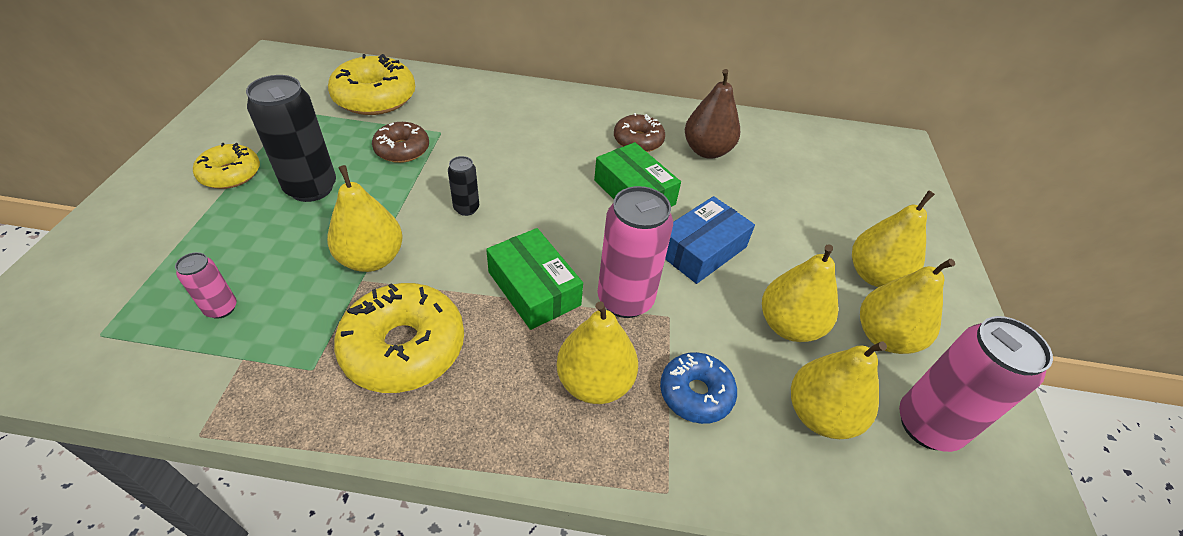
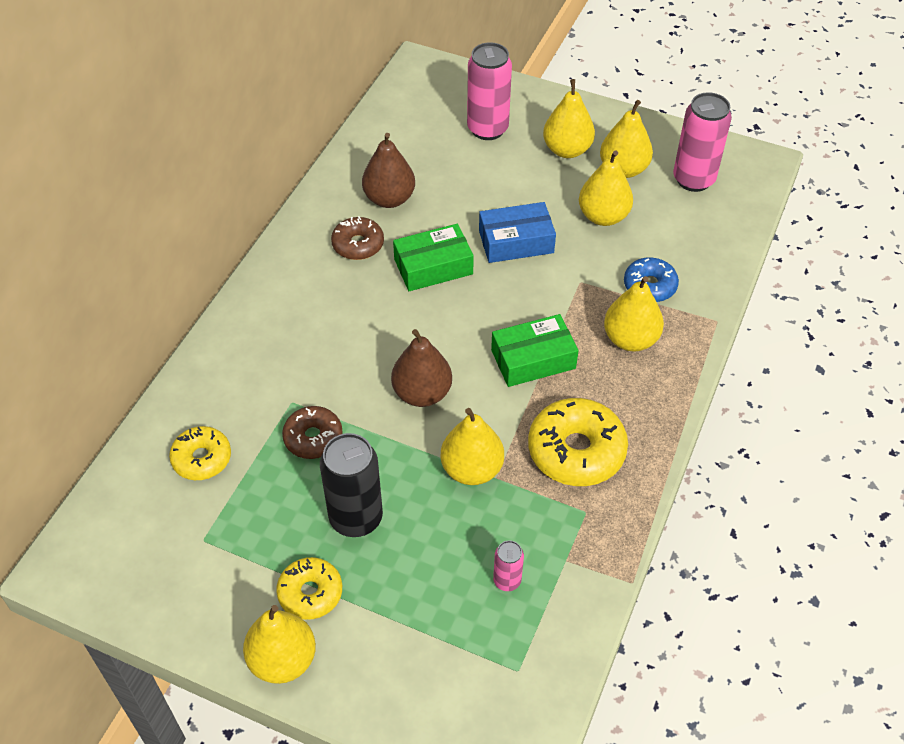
camera: 70 degrees left, 5 degrees up
yellow donut [328,54,415,115] -> yellow donut [169,426,231,480], size x0.61
black can [448,156,479,216] -> brown pear [391,329,452,407]
pink can [598,186,673,318] -> pink can moved to [467,42,512,140]
blue box [665,196,755,284] -> blue box turned 75 degrees counterclockwise [479,202,556,263]
yellow pear [791,342,887,439] -> yellow pear moved to [243,605,316,684]

